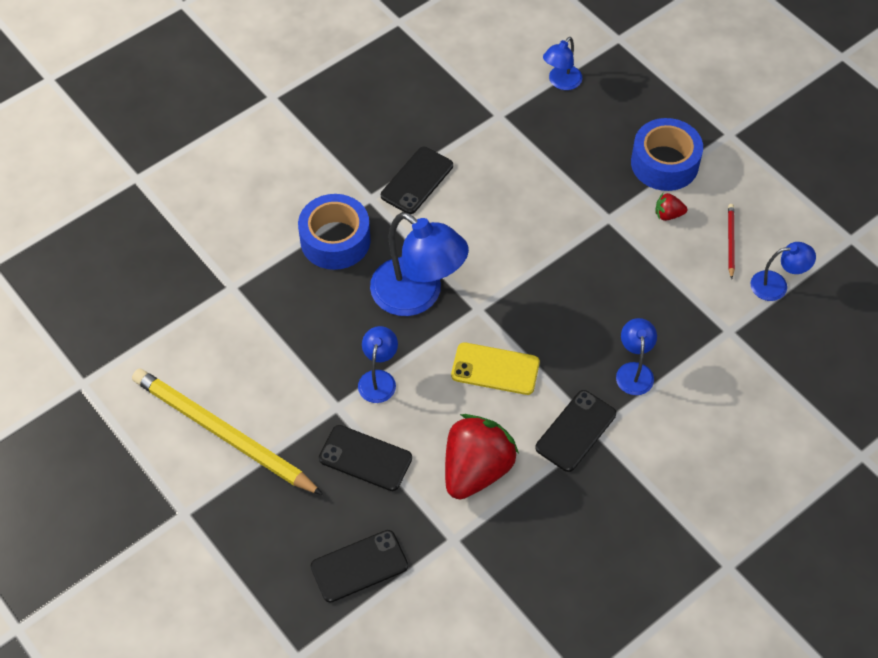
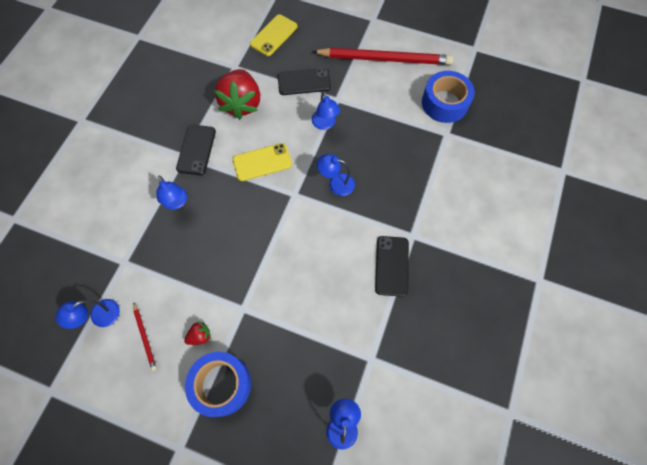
camera: 150 degrees right, 10 degrees up
yellow pencil [132,369,323,495] -> red pencil [312,48,454,65]
blue tape [298,194,371,270] -> blue tape moved to [422,71,475,123]
black phone [311,530,408,603] -> yellow phone [250,14,297,56]
blue lamp [370,212,469,316] -> blue lamp [317,154,355,196], size x0.52

